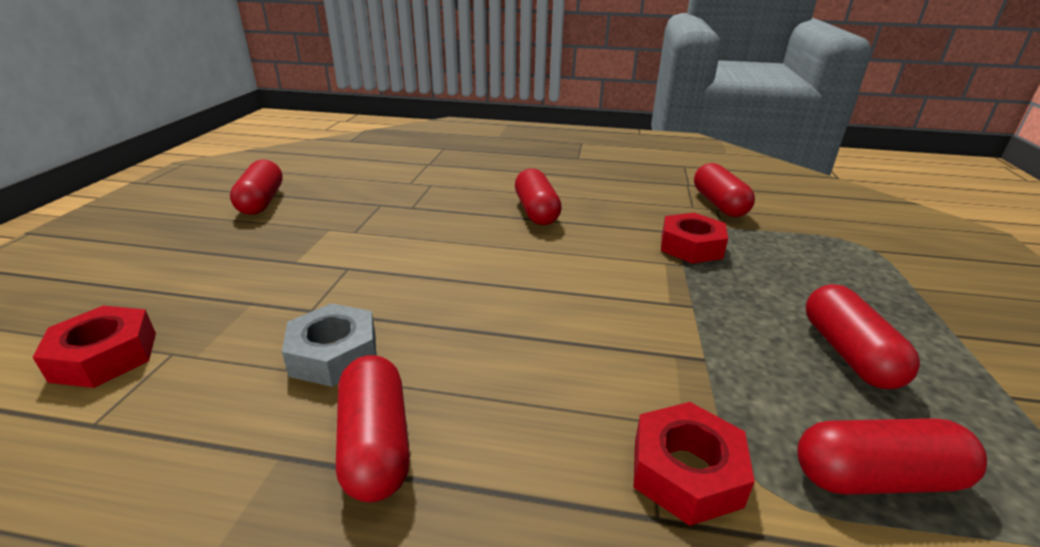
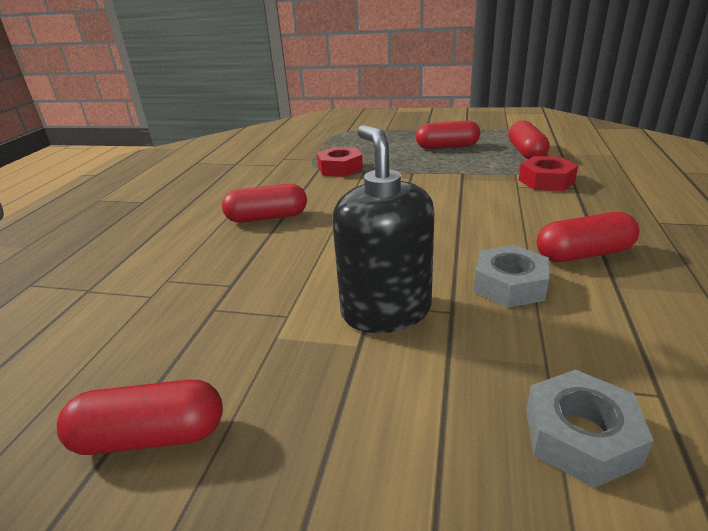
camera: 85 degrees left, 0 degrees up
red nut [33,306,156,388] -> grey nut [526,370,654,488]
red capsule [694,163,755,217] -> none
none -> black soap dispenser [332,125,434,333]

